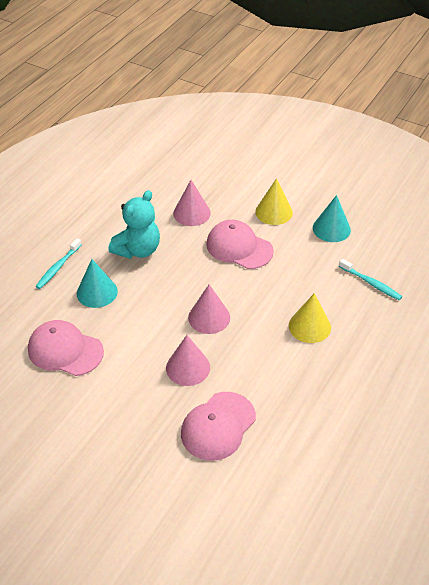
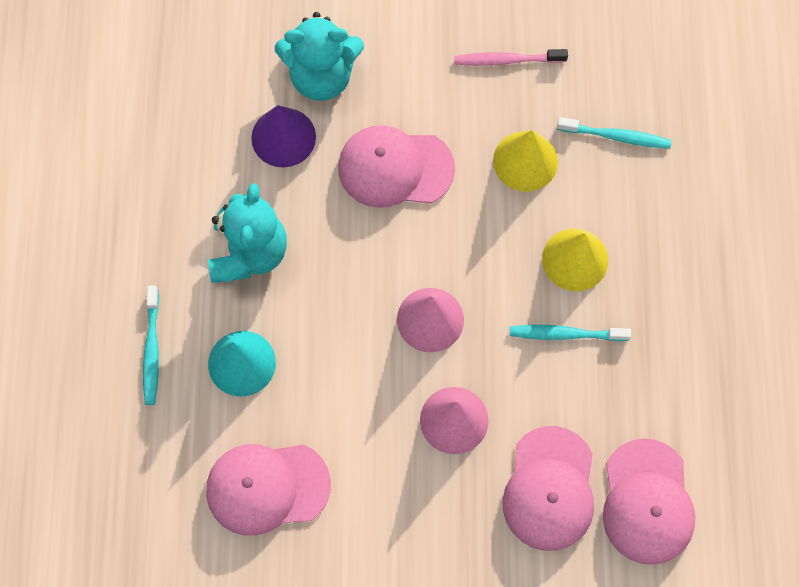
camera: 30 degrees left, 25 degrees up
pink cone [173,180,211,226] -> purple cone [251,105,316,168]
yellow cone [255,178,293,225] -> yellow cone moved to [493,130,558,192]
turquoise cone [313,195,351,242] -> pink toothbrush [454,49,568,66]
none -> turquoise teddy bear [275,12,364,101]
none -> turquoise toothbrush [510,325,631,341]
none -> pink cap [603,438,696,565]

